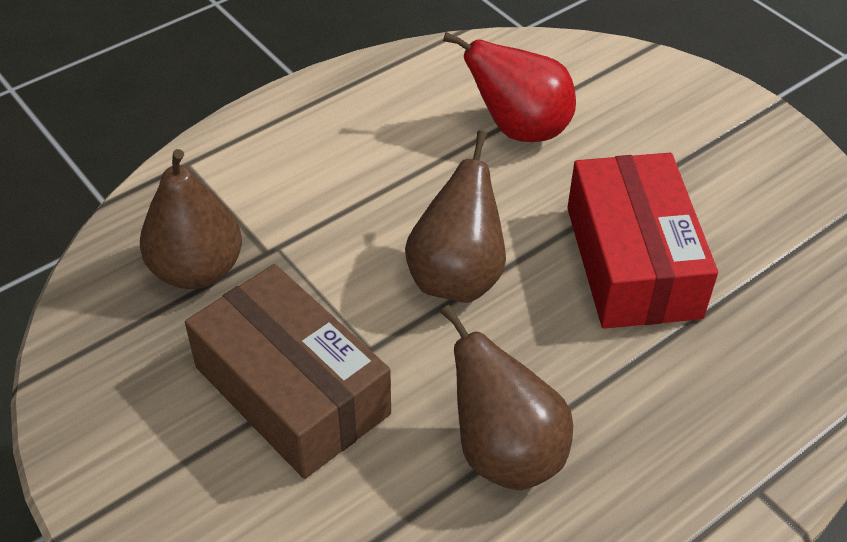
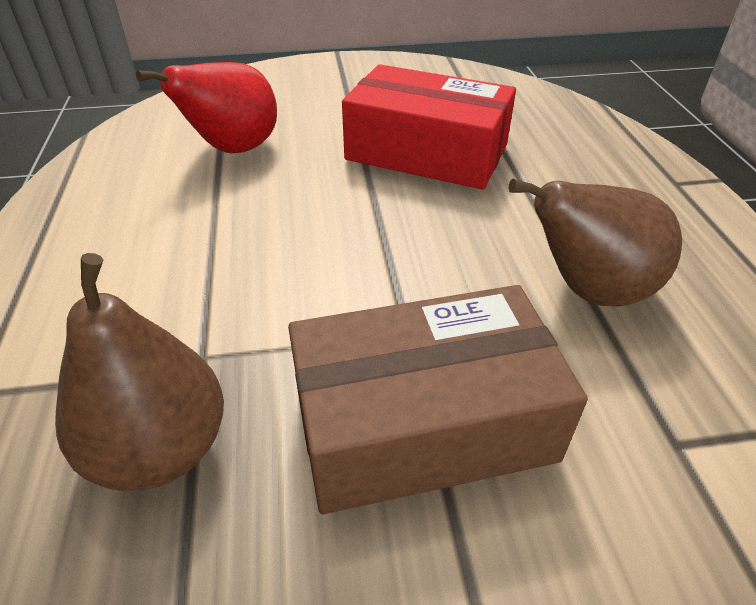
camera: 60 degrees left, 5 degrees down
brown pear [405,130,506,303] -> none

